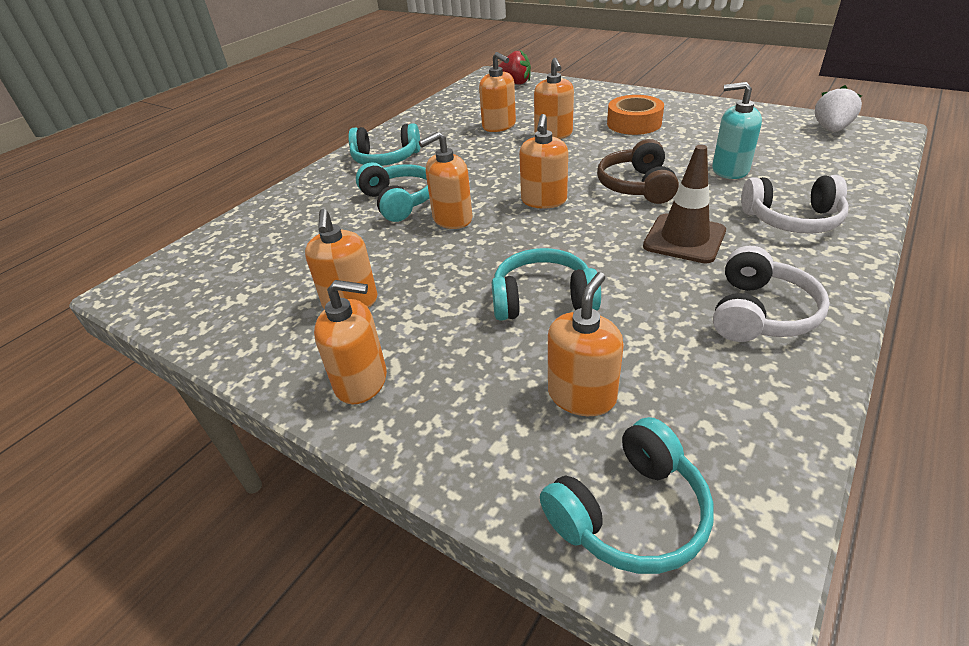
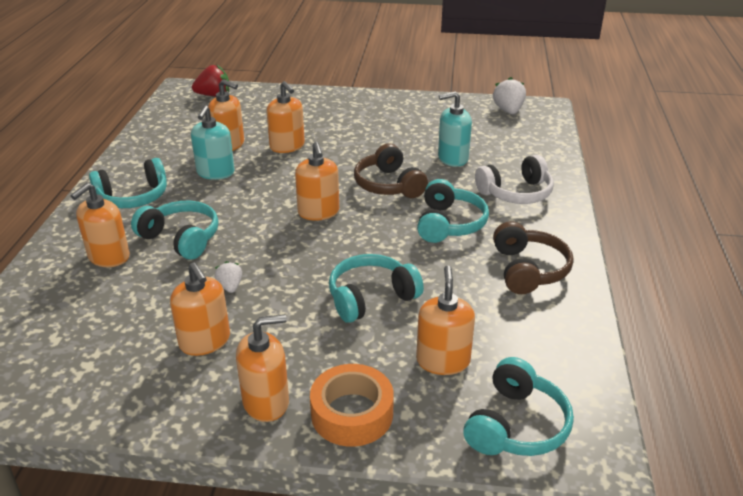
camera: 30 degrees left, 5 degrees down
orange soap dispenser [419,132,472,229] -> orange soap dispenser moved to [71,183,130,267]
orange tape [607,95,664,135] -> orange tape moved to [310,364,394,447]
brown traffic cone [643,145,726,263] -> turquoise headphones [417,179,489,243]
white headphones [713,246,830,342] -> brown headphones [493,221,574,294]
none -> turquoise soap dispenser [191,105,235,180]
none -> white strawberry [215,261,242,293]

